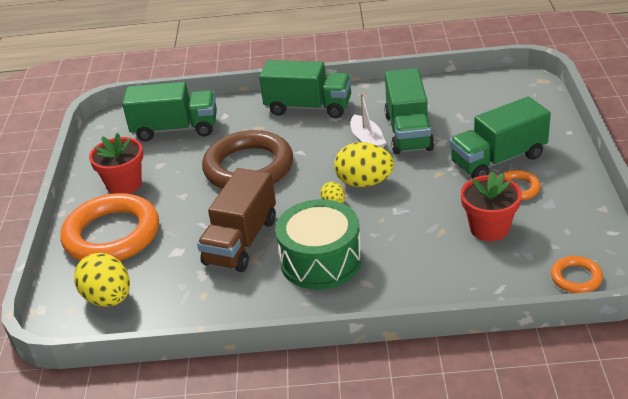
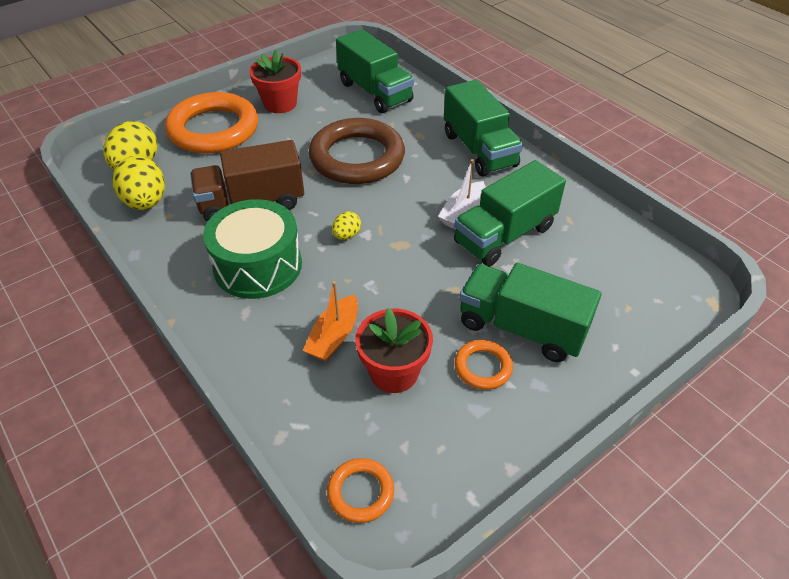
camera: 50 degrees right, 10 degrees up
yellow egg [334,142,394,187] -> yellow egg moved to [112,156,165,210]
none -> orange boat [303,281,358,362]

